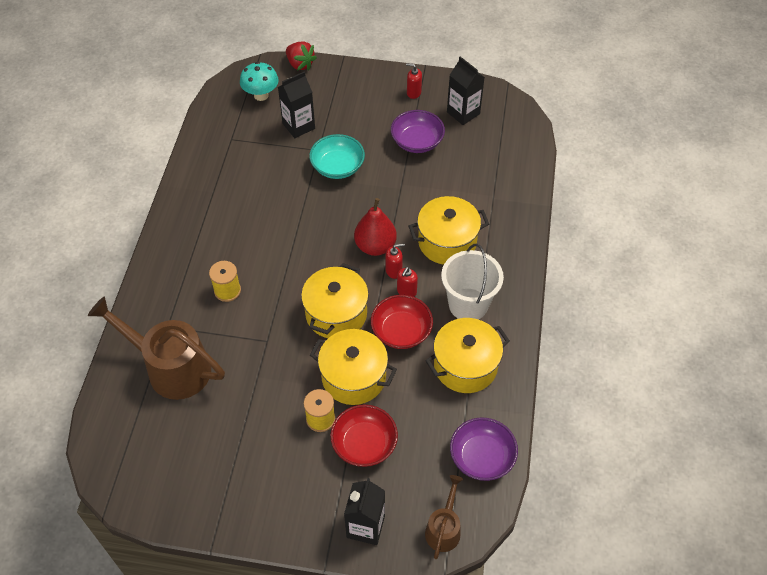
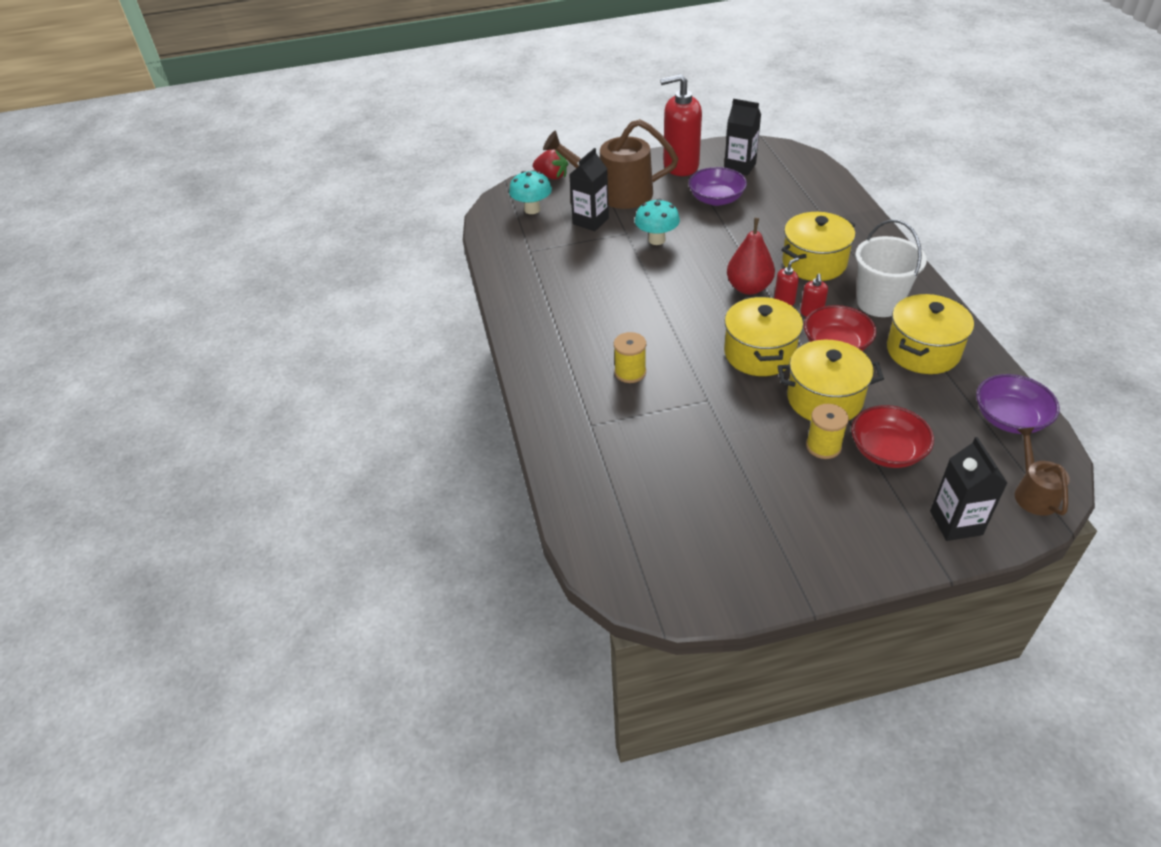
camera: 20 degrees left, 10 degrees down
brown watering can [88,296,225,400] -> brown watering can moved to [543,119,678,209]
turquoise bowl [309,134,365,179] -> turquoise mushroom [634,199,680,245]
red soap dispenser [406,63,422,99] -> red soap dispenser [660,74,702,176], size x2.35

